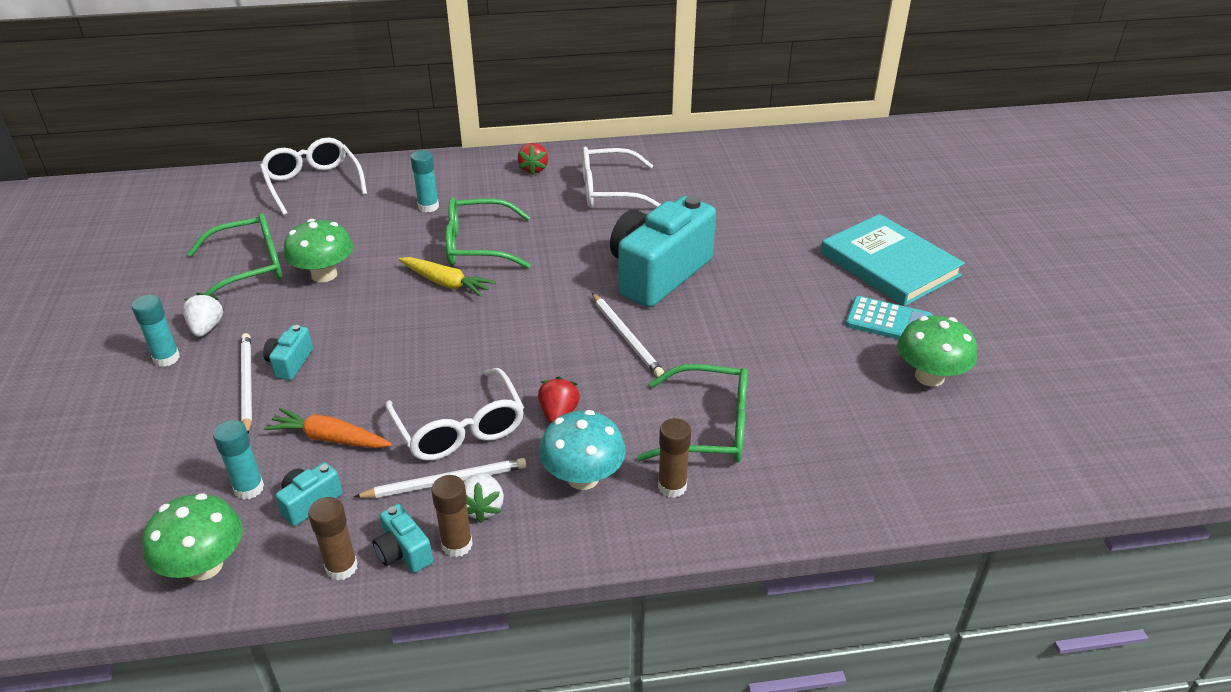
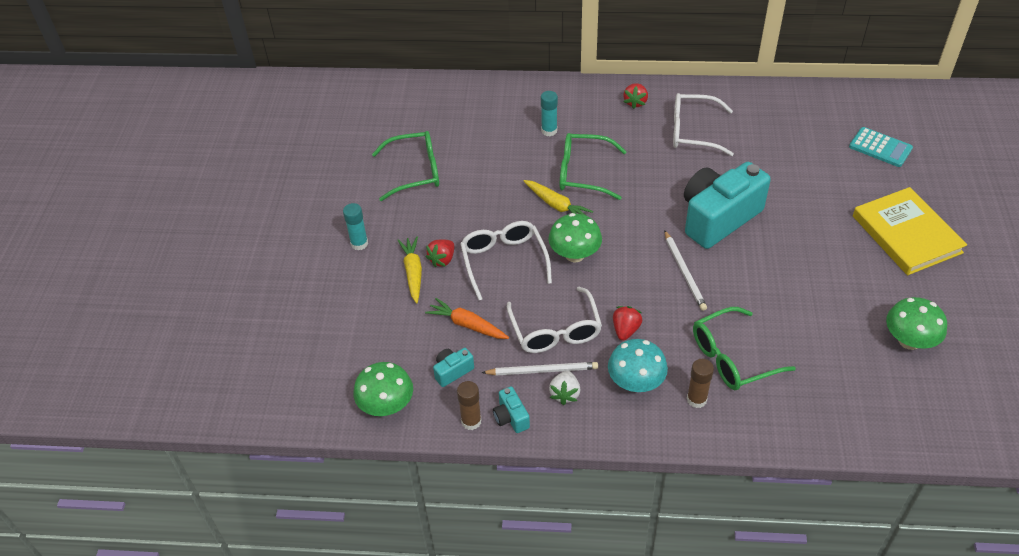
camera: 15 degrees right, 10 degrees up
white strawberry [182,293,224,337] -> none
turquoise glue stick [213,420,264,500] -> none
white pencil [241,333,252,433] -> yellow carrot [398,237,422,303]
white glasses [260,137,367,216] -> white glasses moved to [460,221,552,300]
turquoise camera [263,325,313,380] -> red strawberry [426,239,454,267]
green mushroom [284,219,353,282] -> green mushroom moved to [548,213,602,263]
brown glue stick [431,475,473,557] -> none
green glasses [637,364,748,462] -> green glasses turned 135 degrees clockwise [693,307,796,390]
turquoise book [821,214,965,306] -> yellow book [853,187,967,275]
turquoise calculator [845,296,933,339] -> turquoise calculator moved to [849,127,913,167]

